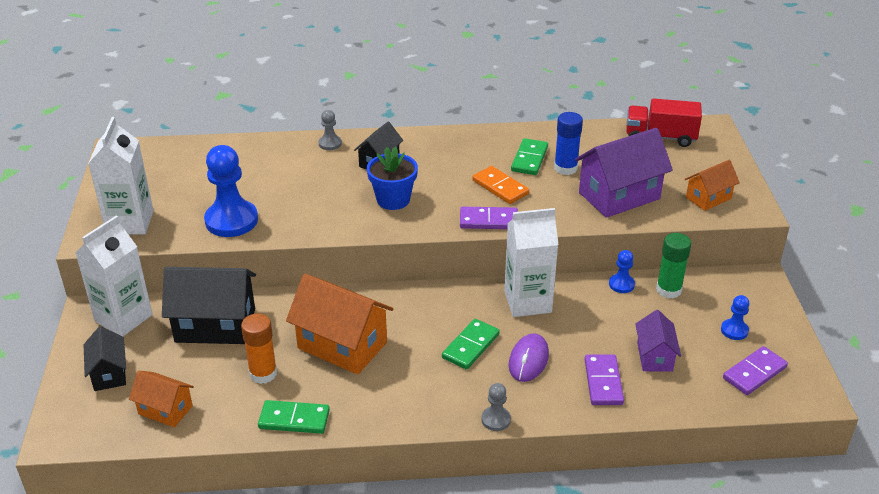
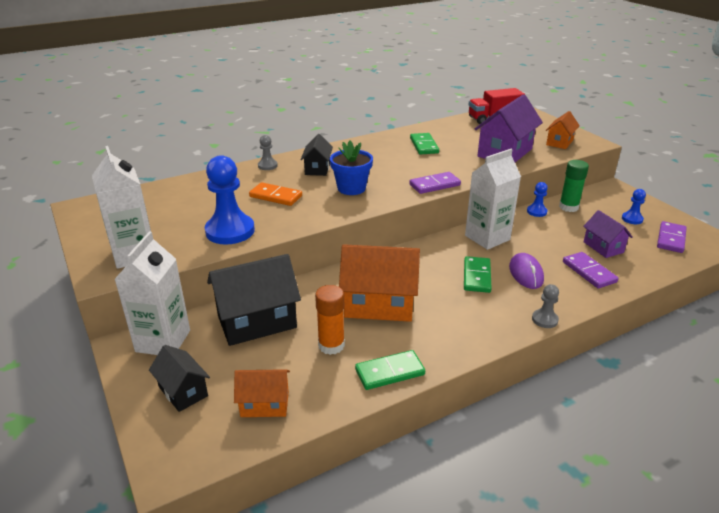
camera: 25 degrees left, 5 degrees down
orange domino [472,166,529,204] -> orange domino moved to [249,182,302,206]
blue glue stick [554,112,583,175] -> none

